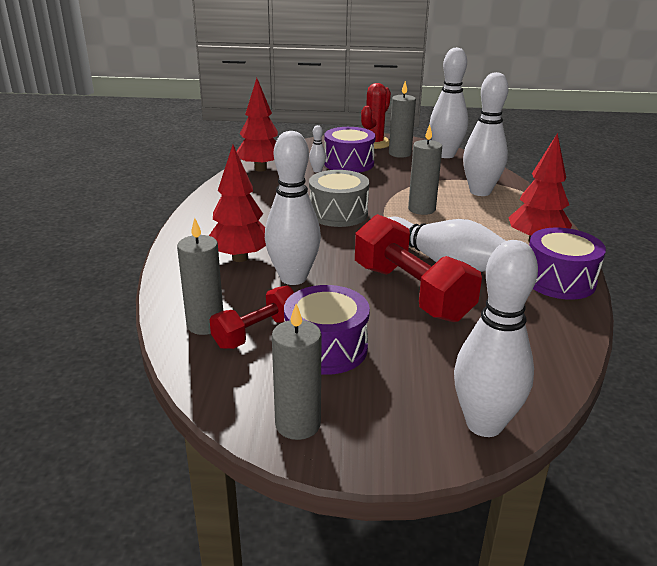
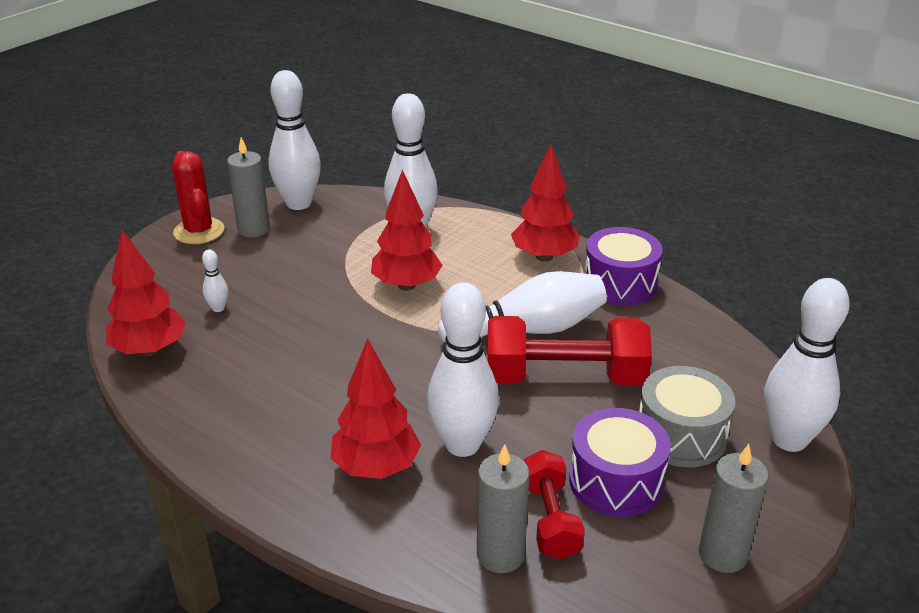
camera: 55 degrees left, 5 degrees up
grey drum [309,170,369,227] -> grey drum moved to [639,366,735,467]
purple drum [324,127,376,173] -> none
grey candle [408,125,442,215] -> red tree [371,169,443,291]

